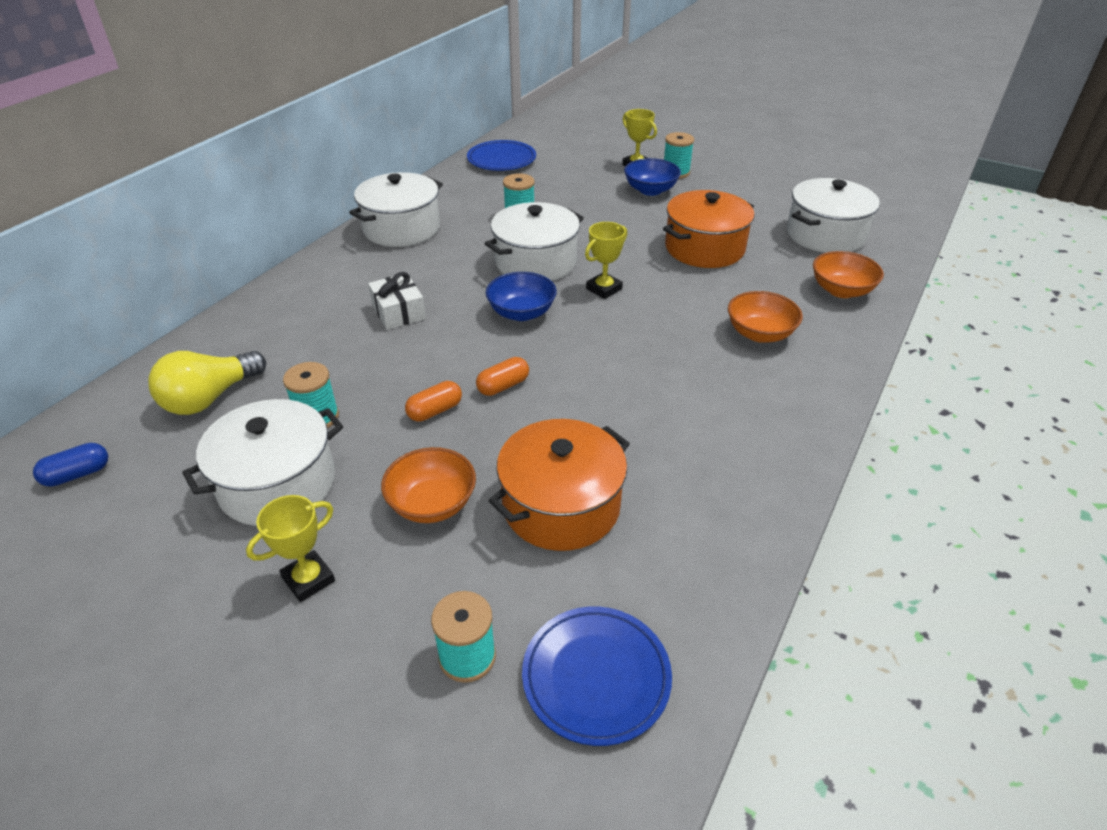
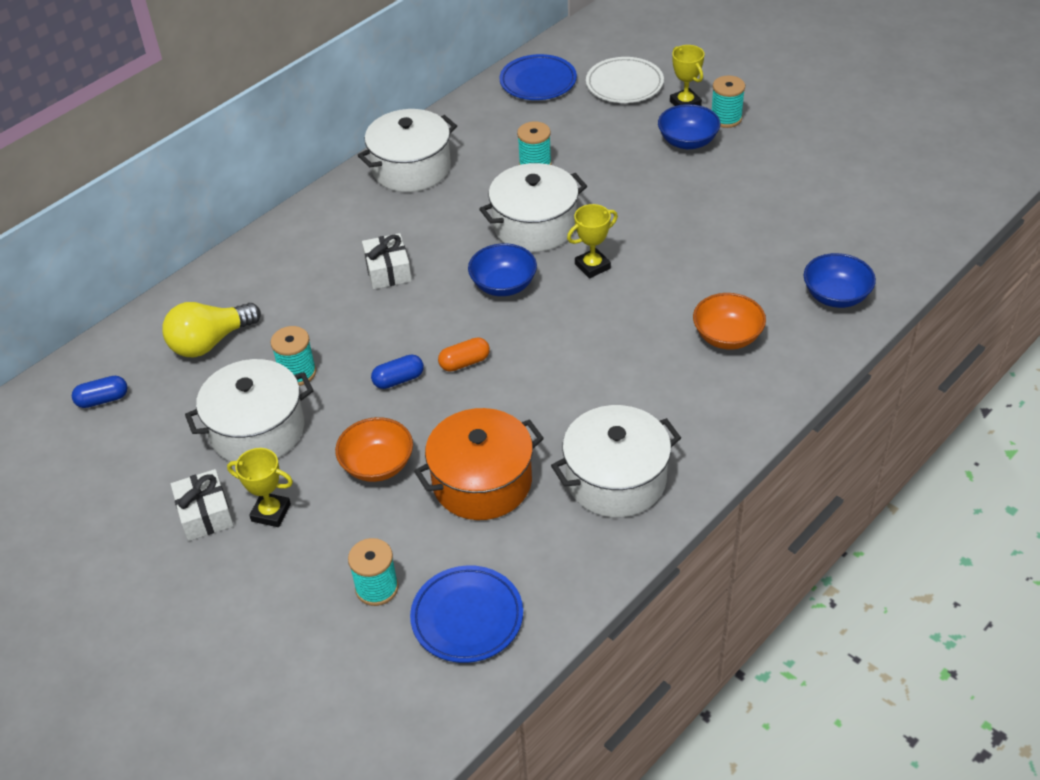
camera: 15 degrees right, 5 degrees up
yellow trophy [246,495,335,602] -> yellow trophy turned 45 degrees clockwise [227,448,293,527]
orange capsule [405,381,462,422] -> blue capsule [371,354,424,389]
orange pot [663,190,755,268] -> none
white pot [787,178,880,253] -> white pot moved to [551,405,681,517]
orange bowl [813,251,884,298] -> blue bowl [804,253,876,308]
none -> white gift [171,469,234,541]
none -> white plate [586,57,664,103]

